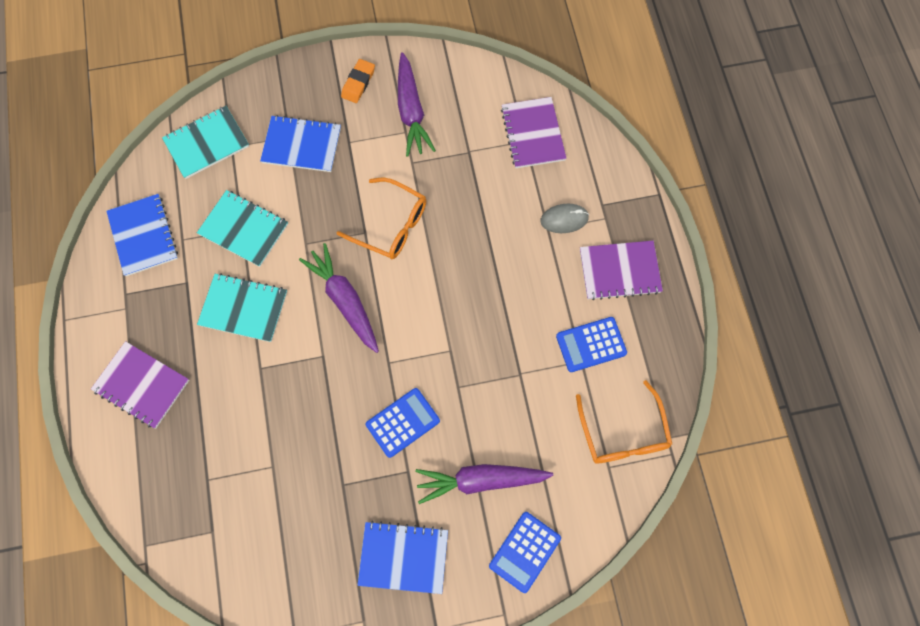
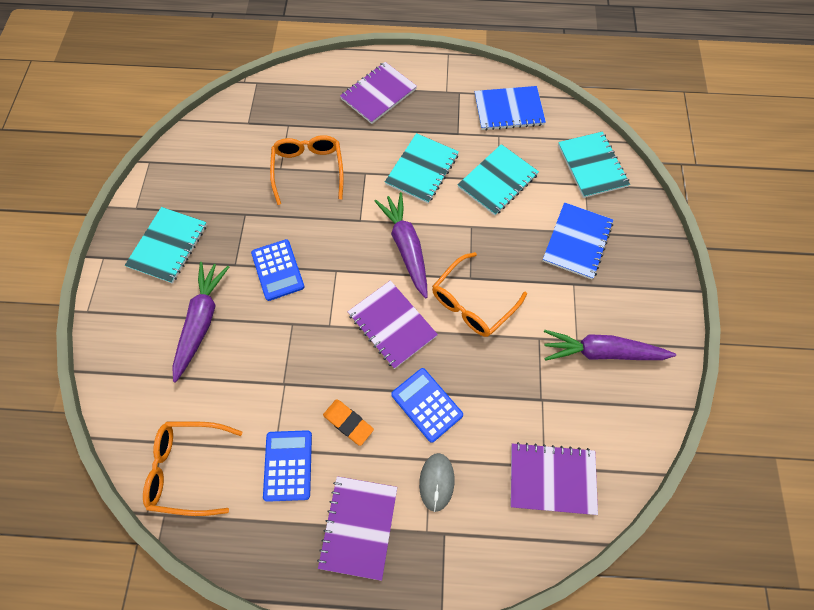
camera: 105 degrees right, 5 degrees down
purple carrot [299,243,379,353] -> purple carrot turned 90 degrees counterclockwise [375,192,428,298]
orange eraser [341,59,375,103] -> orange eraser moved to [323,399,374,446]
blue notebook [357,521,448,594] -> turquoise notebook [125,207,207,284]
blue calculator [489,512,561,593] -> blue calculator moved to [391,368,463,443]
none -> orange glasses [270,135,344,205]
none -> purple notebook [348,280,438,369]

